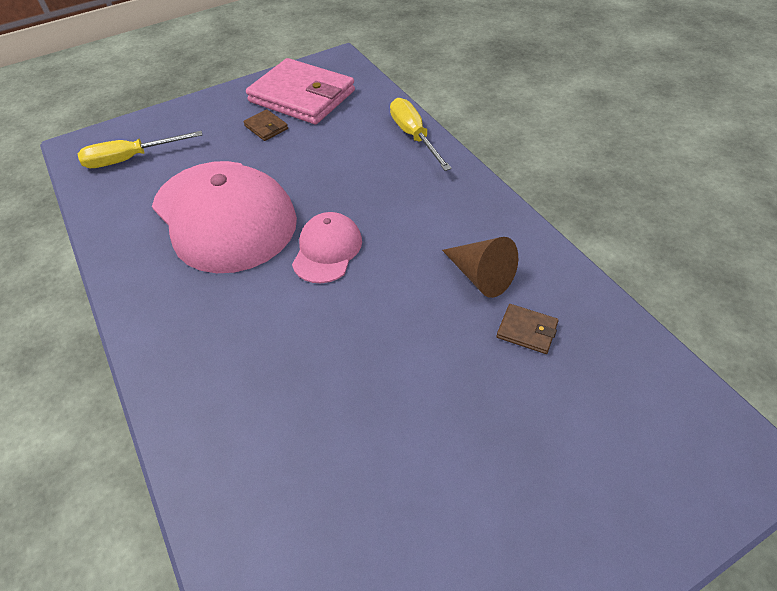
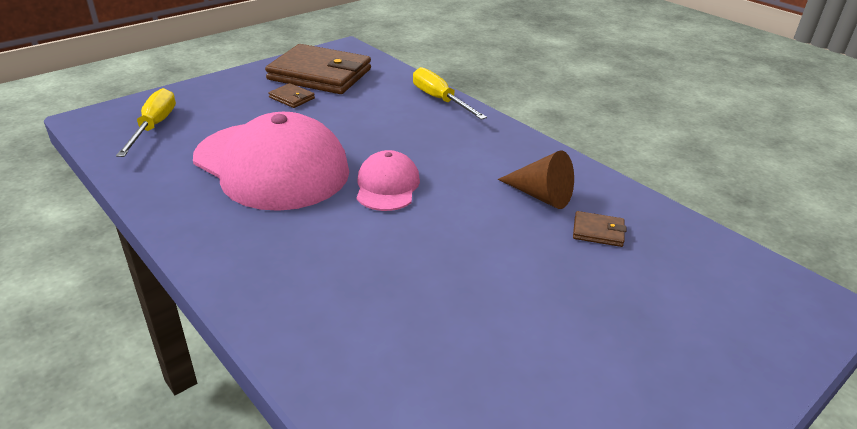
camera: 15 degrees left, 15 degrees down
yellow screwdriver [78,131,202,168] -> yellow screwdriver turned 120 degrees clockwise [116,88,176,157]
pink wallet [246,58,355,124] -> brown wallet [265,44,371,94]

